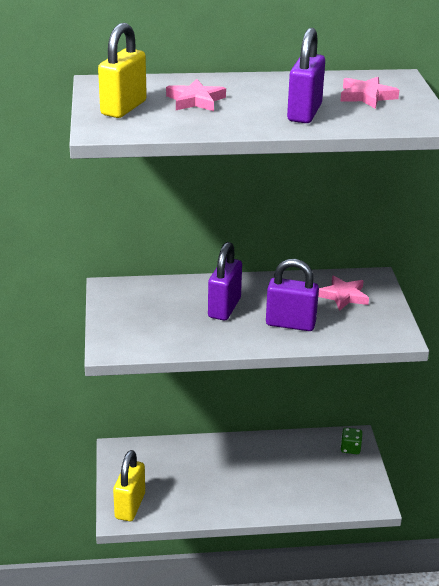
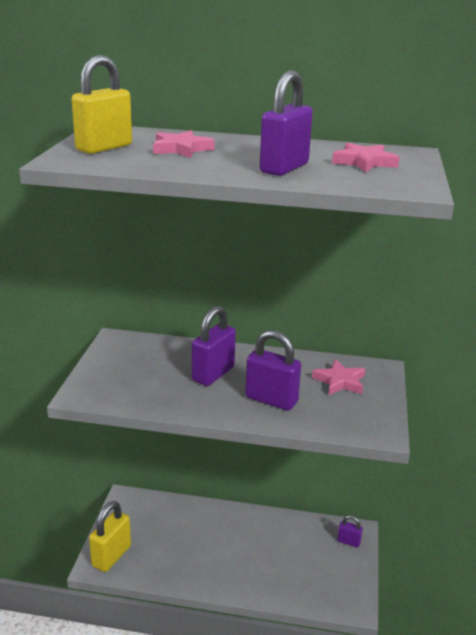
camera: 15 degrees right, 5 degrees down
green dice [340,428,362,454] -> purple padlock [337,515,363,548]

